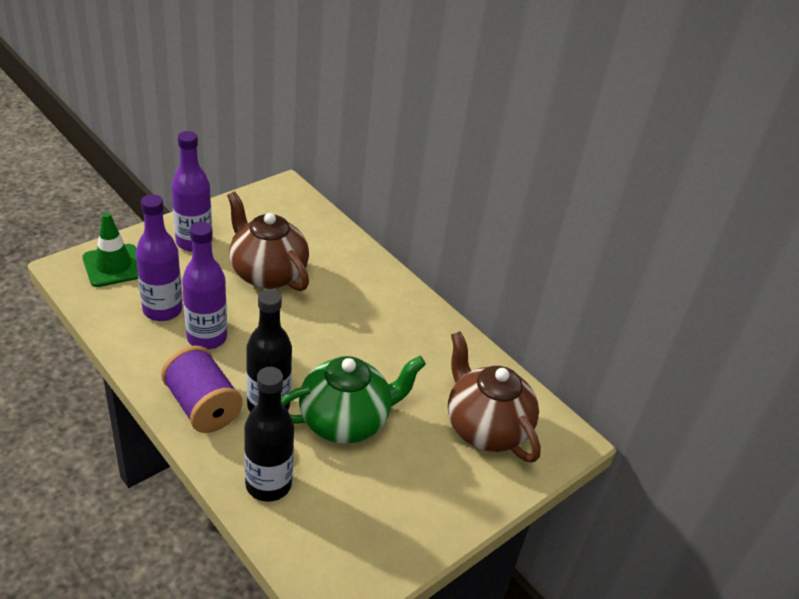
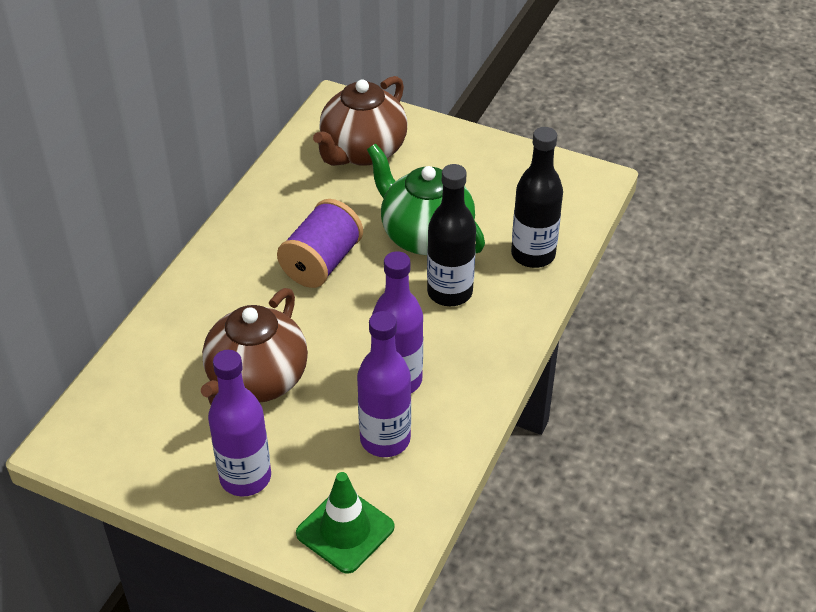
camera: 110 degrees left, 5 degrees up
purple spool [161,346,243,433] -> purple spool moved to [277,199,363,288]

